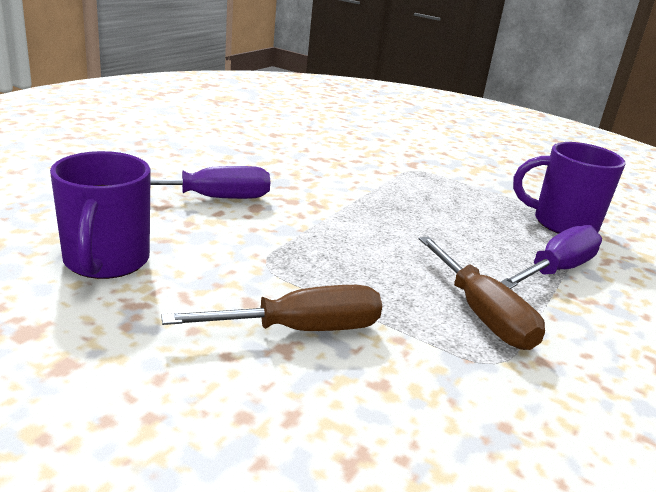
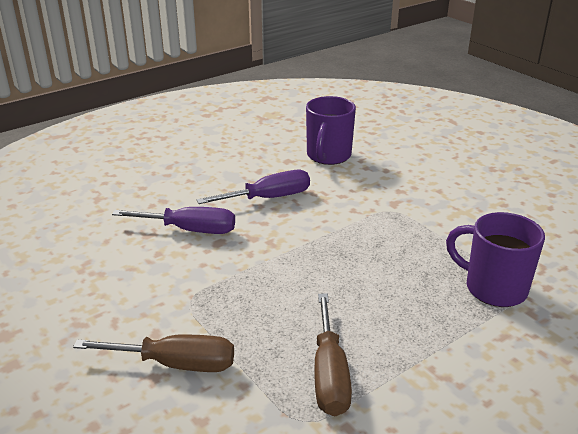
camera: 25 degrees right, 5 degrees up
purple mug [50,151,151,279] -> purple mug moved to [306,96,356,165]
purple screwdriver [501,225,602,289] -> purple screwdriver moved to [197,170,310,204]

